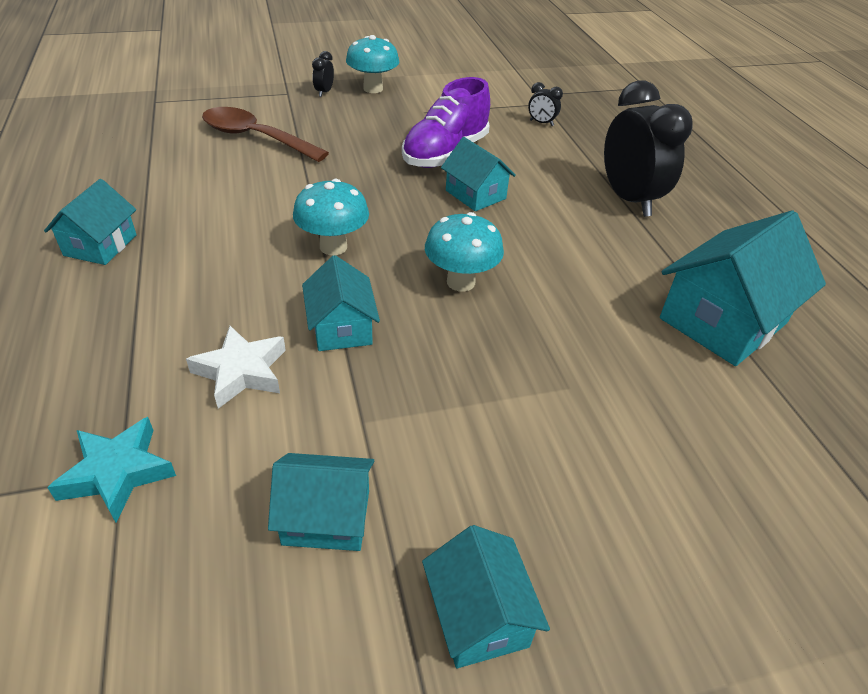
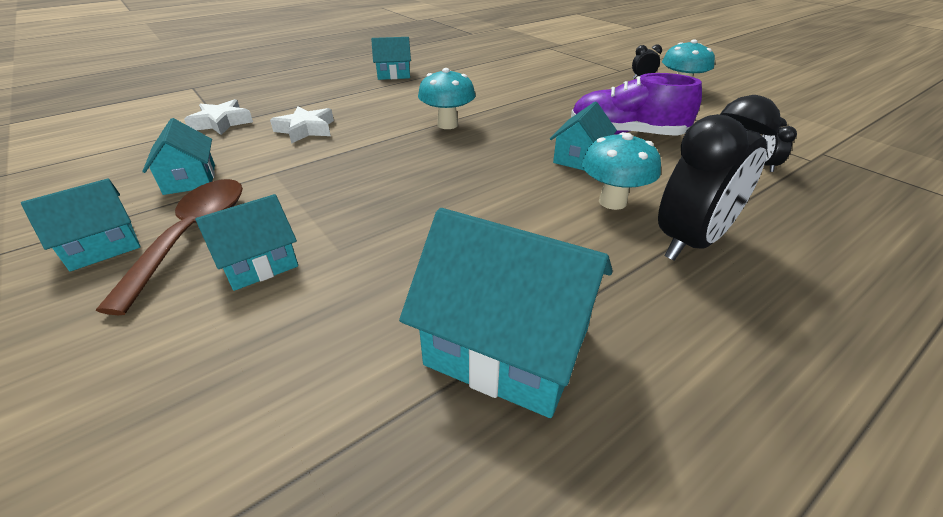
camera: 70 degrees right, 5 degrees down
turquoise star [47,417,176,522] -> white star [184,99,253,135]
brown spoon [202,107,329,162] -> brown spoon moved to [96,179,243,315]
turquoise house [302,255,380,351] -> turquoise house moved to [195,194,298,291]
turquoise mushroom [425,212,504,292] -> turquoise mushroom moved to [582,132,661,210]

